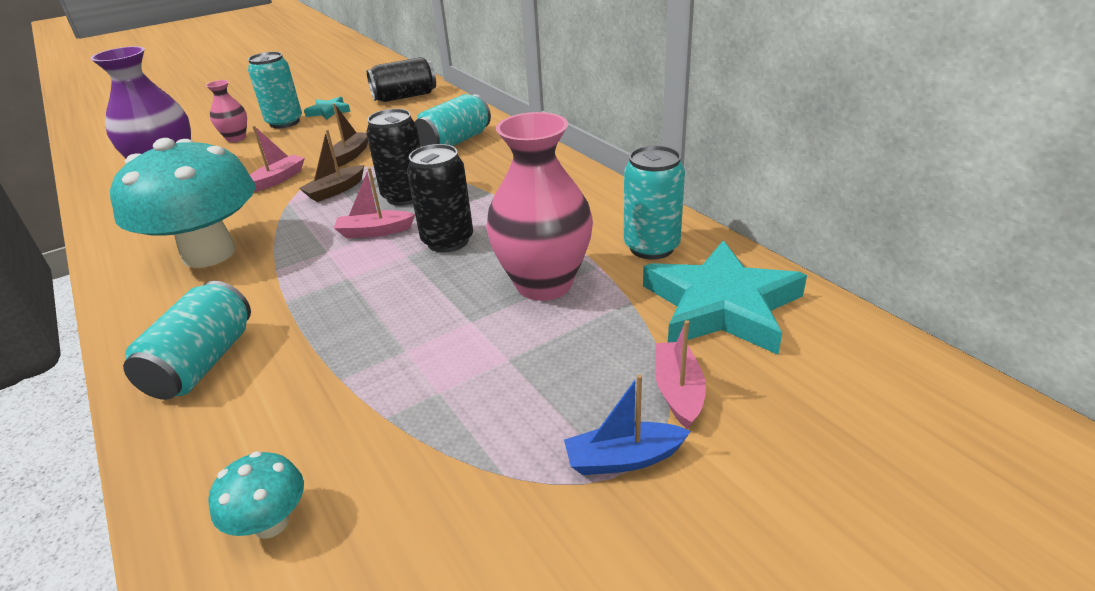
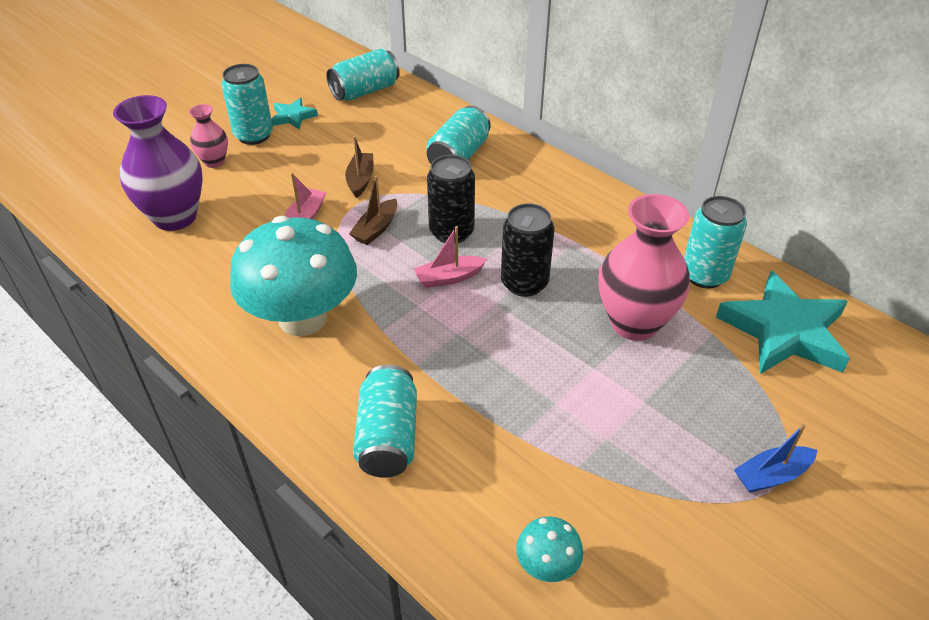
camera: 15 degrees left, 10 degrees up
black can [367,57,436,102] -> turquoise can [327,49,400,101]
pink boat [655,320,706,429] -> none

